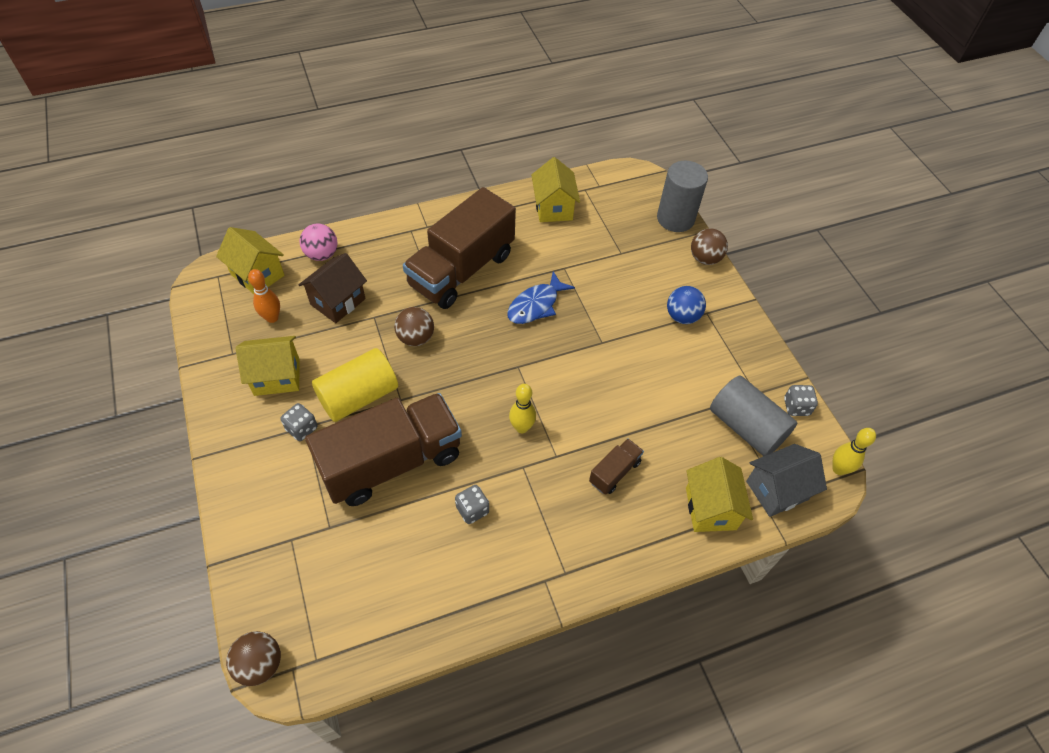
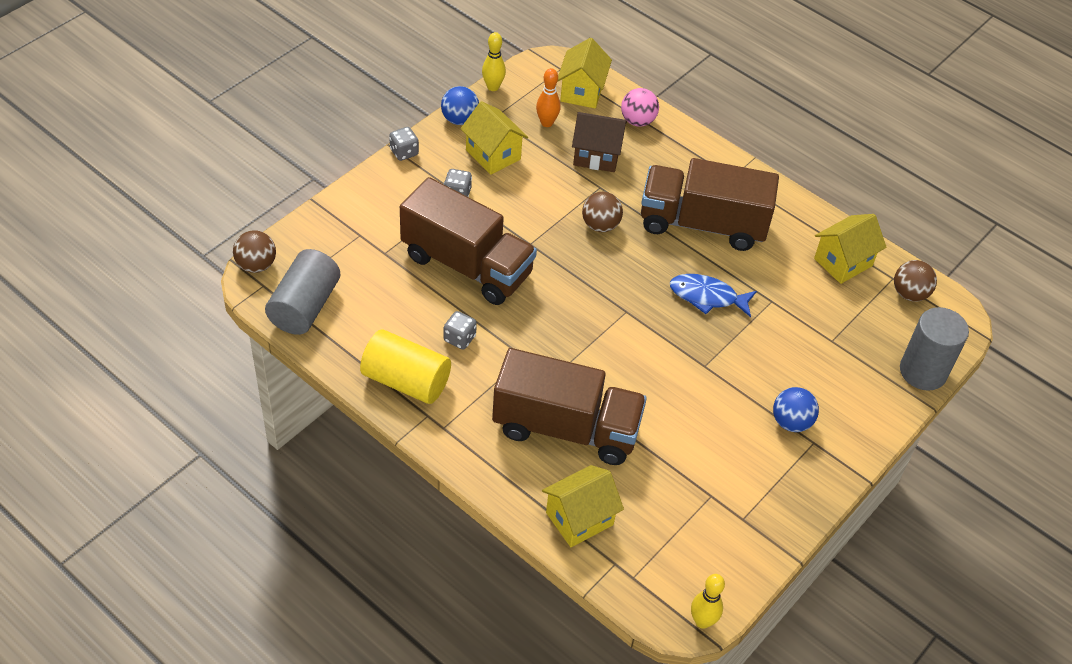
camera: 60 degrees right, 5 degrees down
yellow cylinder [312,348,398,422] -> yellow cylinder moved to [360,329,451,404]
yellow bowling pin [509,384,536,433] -> yellow bowling pin moved to [482,32,506,91]
brown truck [589,438,644,495] -> brown truck [492,348,647,465], size x2.34
brown ball [691,228,728,265] -> brown ball moved to [894,260,937,301]
grey cylinder [710,375,797,456] -> grey cylinder moved to [265,249,340,335]
grey house [746,444,827,517] -> none
grey dice [784,385,818,416] -> grey dice moved to [389,127,419,161]
none -> blue ball [441,86,479,125]

